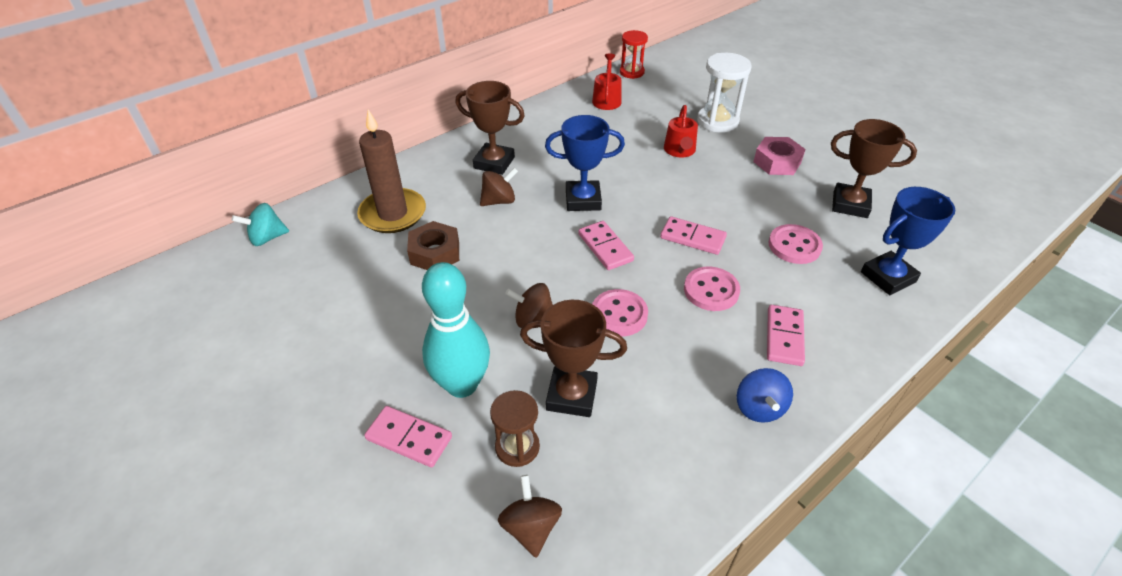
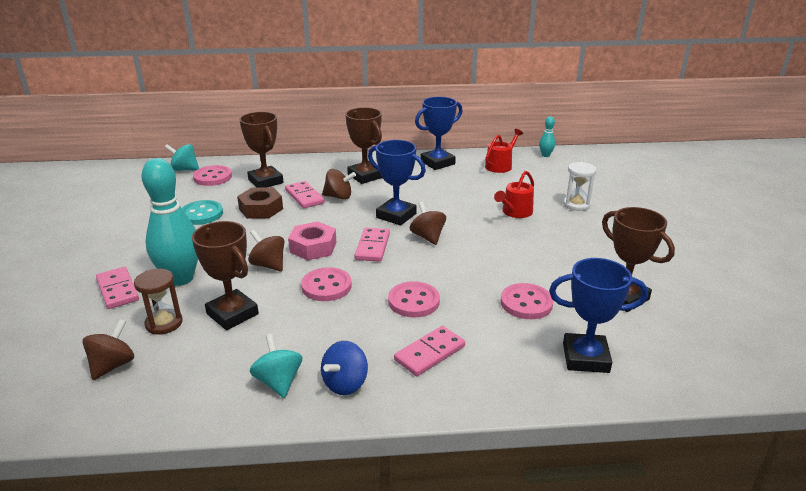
camera: 35 degrees right, 15 degrees down
brown candle [357,109,426,233] -> brown trophy [239,112,284,188]
red hourglass [620,30,648,79] -> turquoise bowling pin [539,116,555,157]
pink domino [660,216,727,255] -> pink domino moved to [285,181,325,208]
white hourglass [697,53,751,133] -> white hourglass [563,162,597,211], size x0.67
pink nut [753,137,806,175] -> pink nut moved to [288,221,337,261]
none -> turquoise button [182,200,223,225]
none -> pink button [193,165,232,186]
none -> turquoise spinning top [249,334,302,398]
none -> brown spinning top [410,202,446,245]
none -> blue trophy [415,97,463,170]

